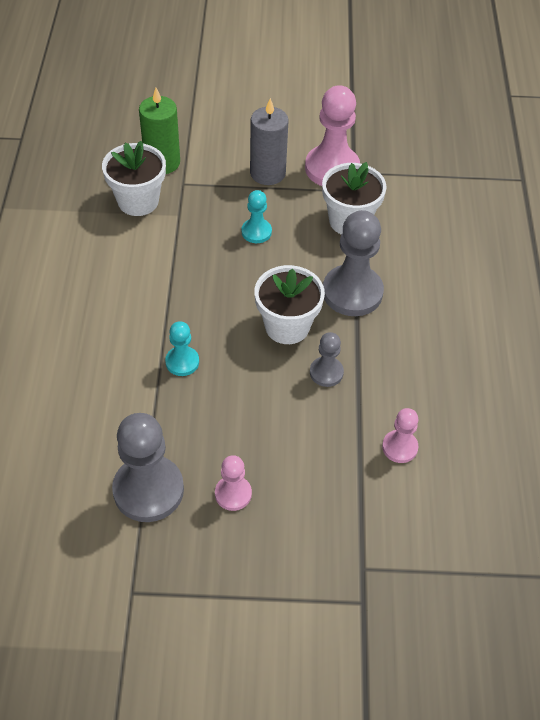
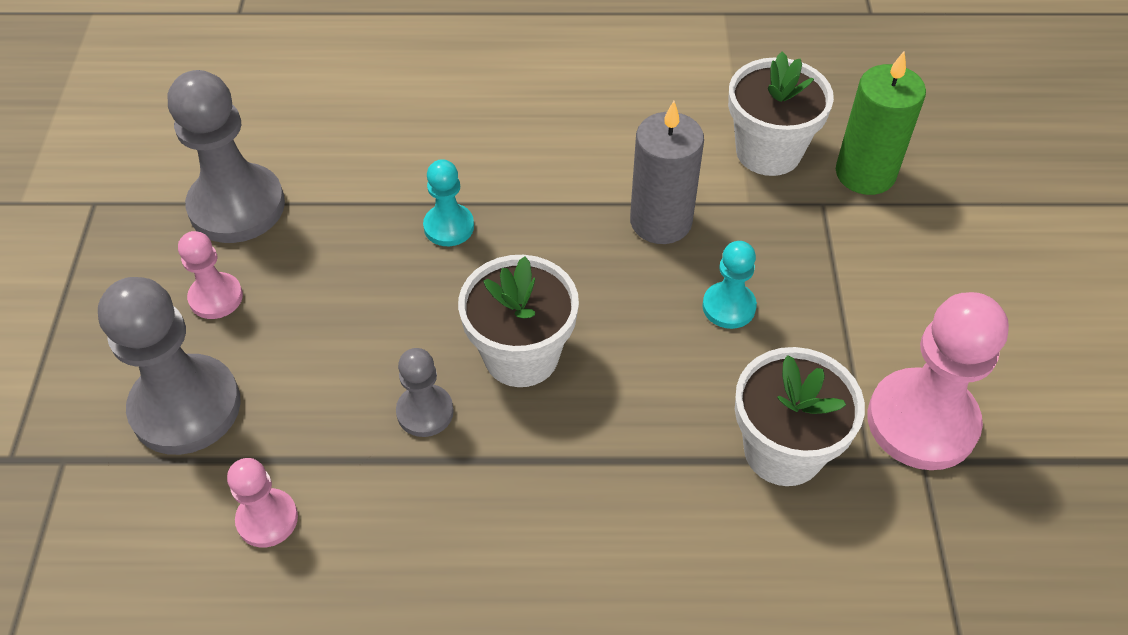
camera: 90 degrees right, 0 degrees up
grey candle [250,98,289,185] -> grey candle moved to [630,101,704,244]
grey pawn [323,210,384,316] -> grey pawn moved to [98,277,241,455]

